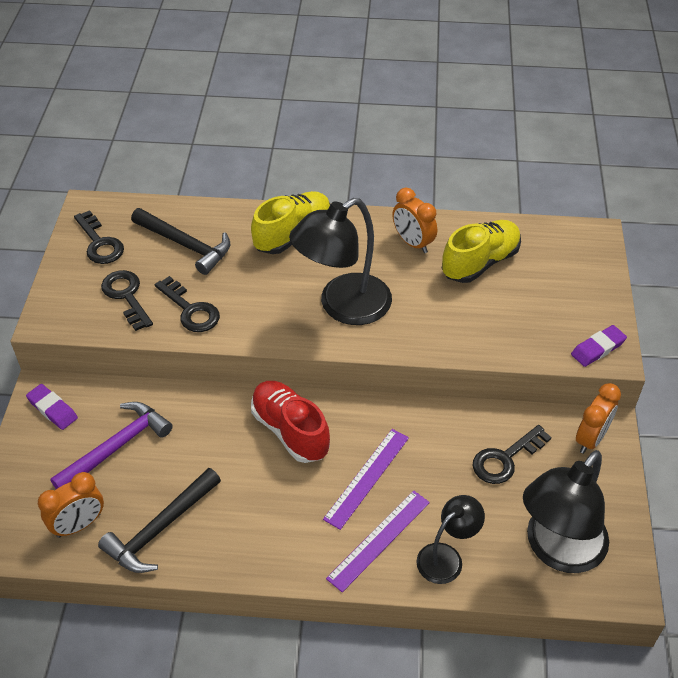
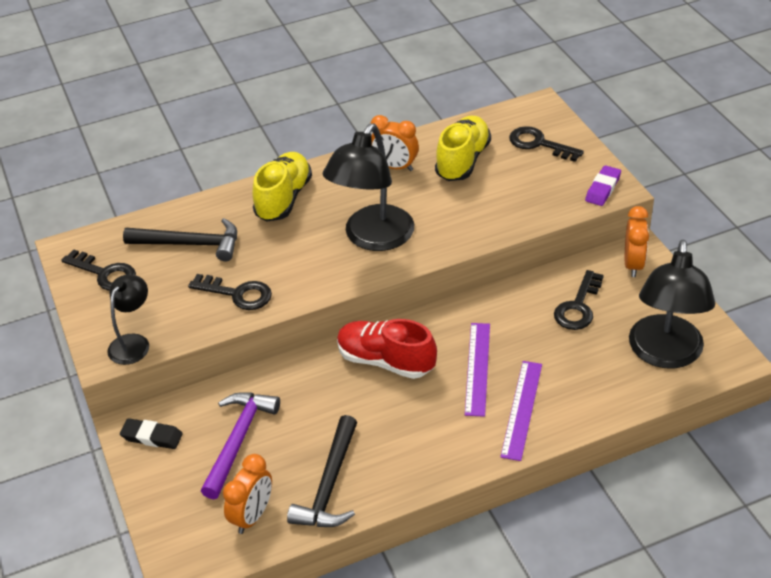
camera: 25 degrees left, 5 degrees down
purple eraser [26,384,78,430] -> black eraser [120,418,183,449]
black key [101,270,153,331] -> black key moved to [509,126,584,162]
black lamp [416,495,485,584] -> black lamp moved to [107,275,149,365]

